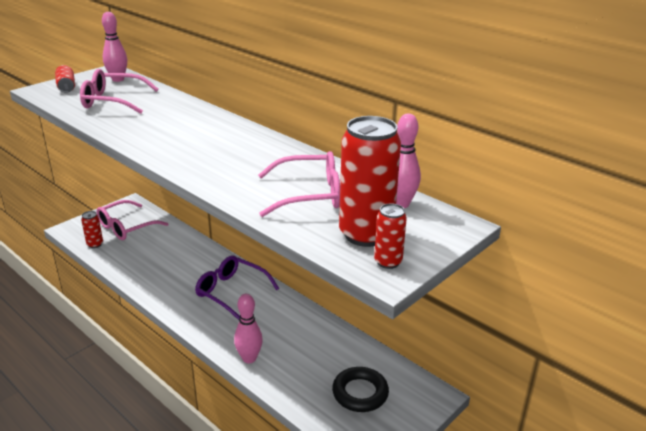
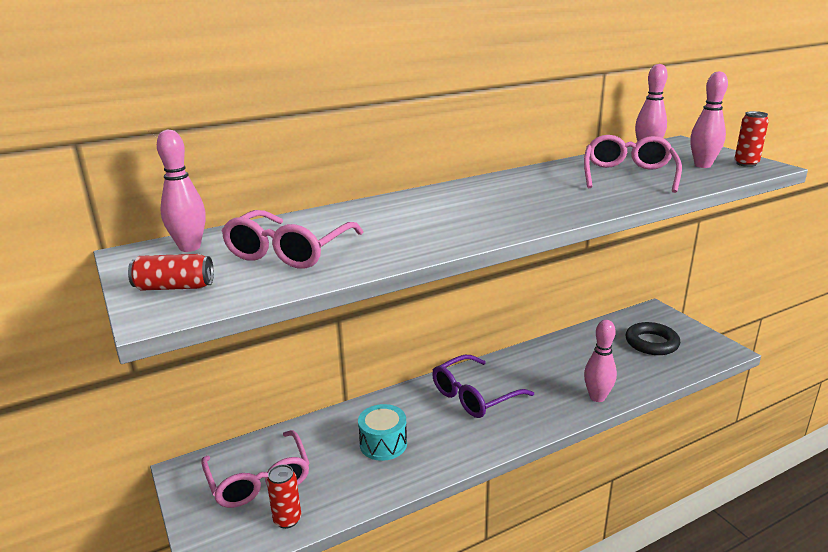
camera: 70 degrees left, 5 degrees down
red can [339,116,401,247] -> pink bowling pin [690,71,728,168]
none -> turquoise drum [358,404,407,461]

